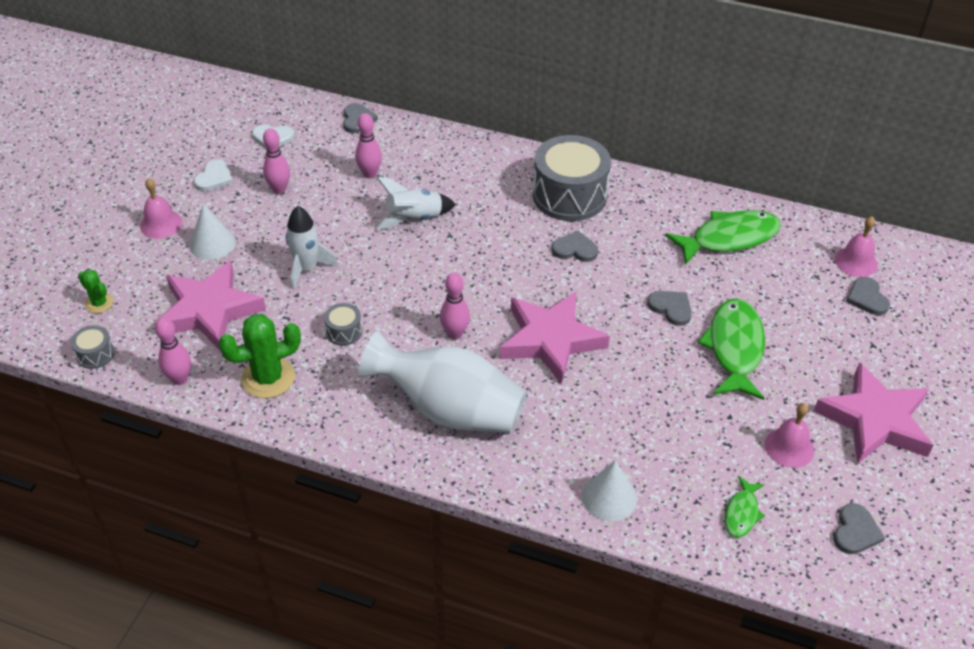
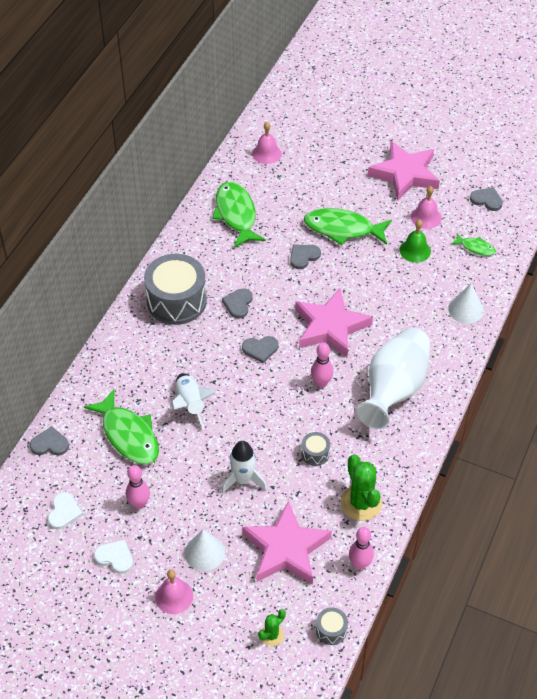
camera: 85 degrees left, 5 degrees up
pink bowling pin [355,113,382,178] -> green fish [84,389,159,465]
grey heart [846,277,890,315] -> grey heart moved to [242,336,279,363]
none -> green bell [400,219,431,263]

